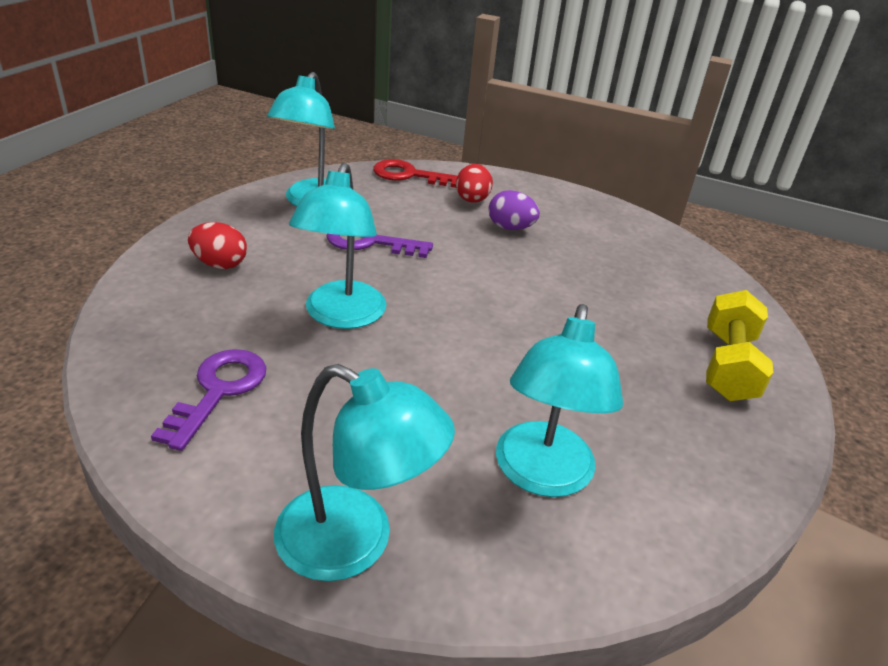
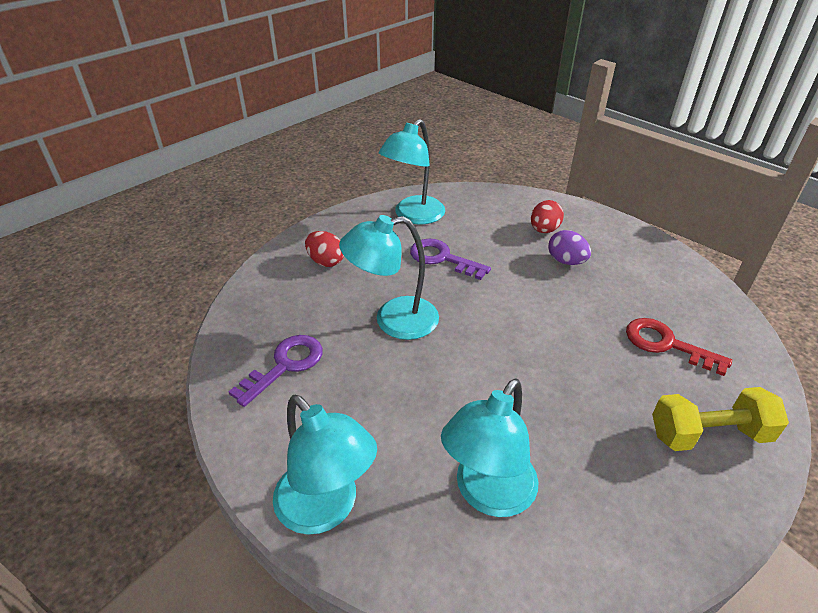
camera: 25 degrees right, 5 degrees up
turquoise lamp [289,163,386,329] -> turquoise lamp turned 45 degrees clockwise [339,215,439,340]
red key [373,159,457,188] -> red key moved to [626,318,732,376]
yellow dumbbell [706,290,773,401] -> yellow dumbbell turned 45 degrees clockwise [652,387,789,451]

